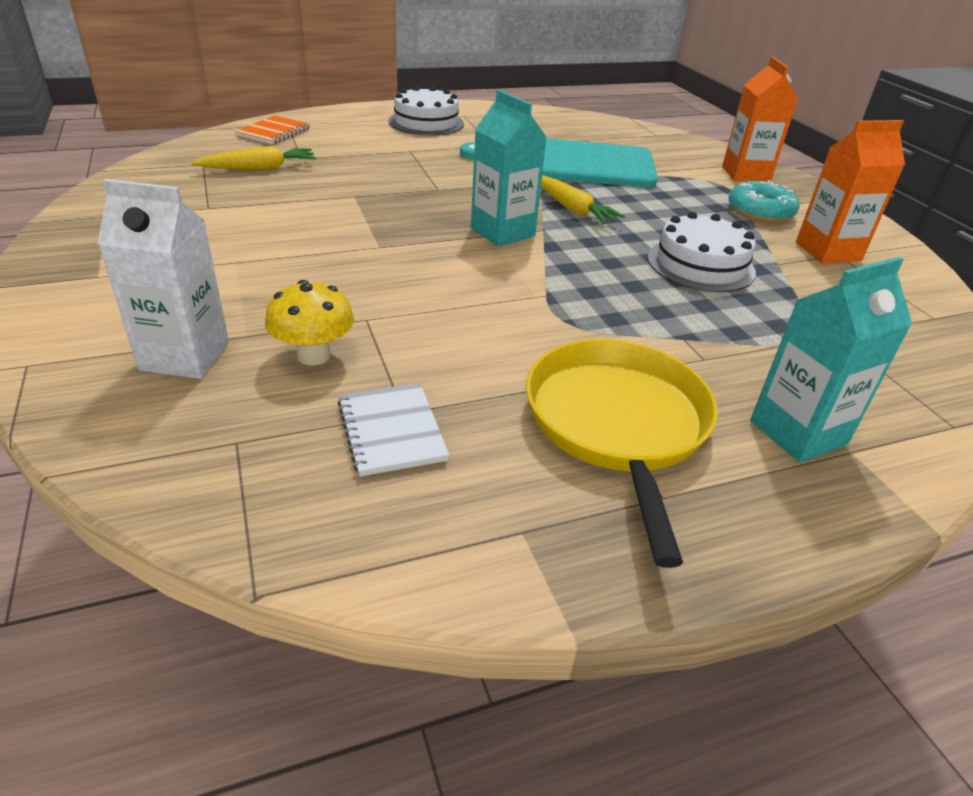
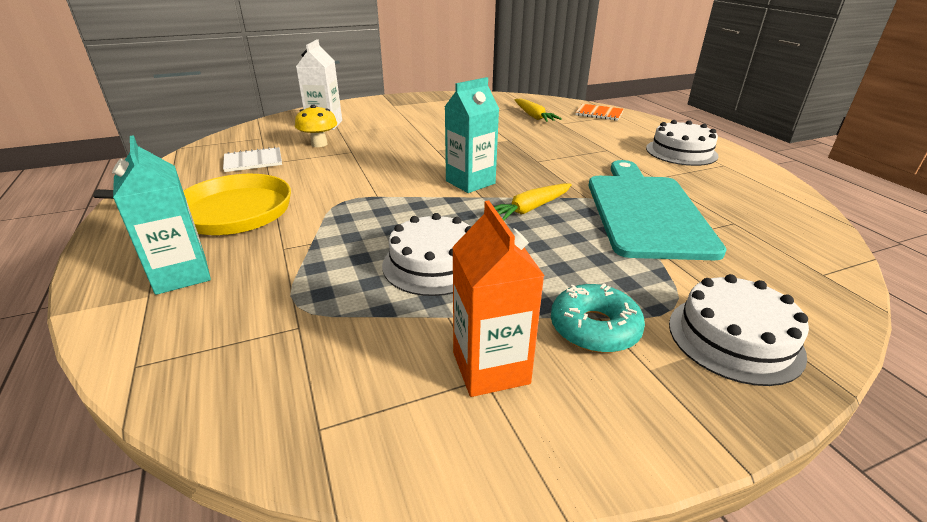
camera: 90 degrees right, 5 degrees down
orange carton [722,57,798,182] -> white cake [669,274,809,386]

